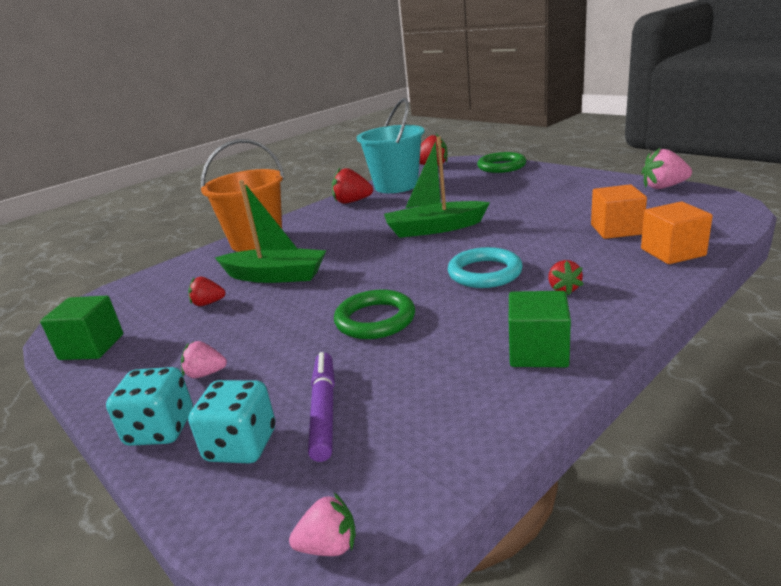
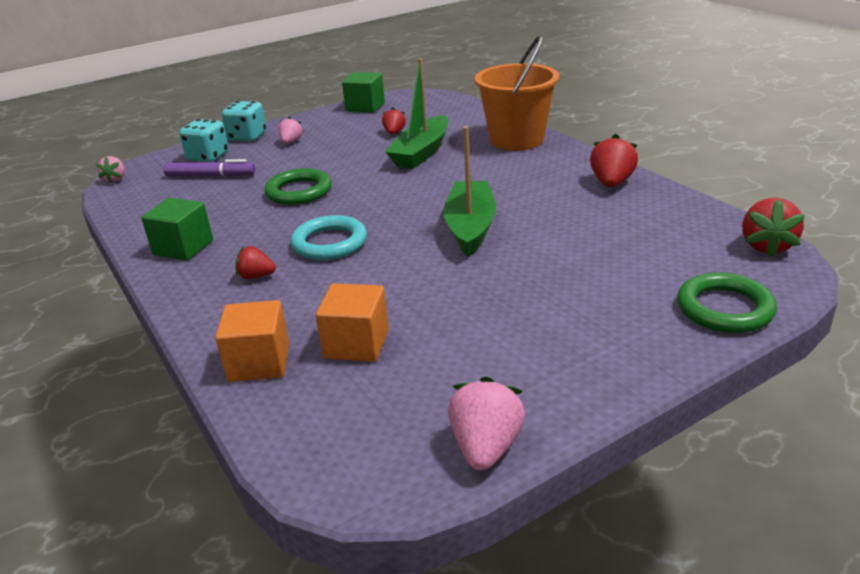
camera: 100 degrees right, 5 degrees up
turquoise bucket [357,98,425,193] -> none

